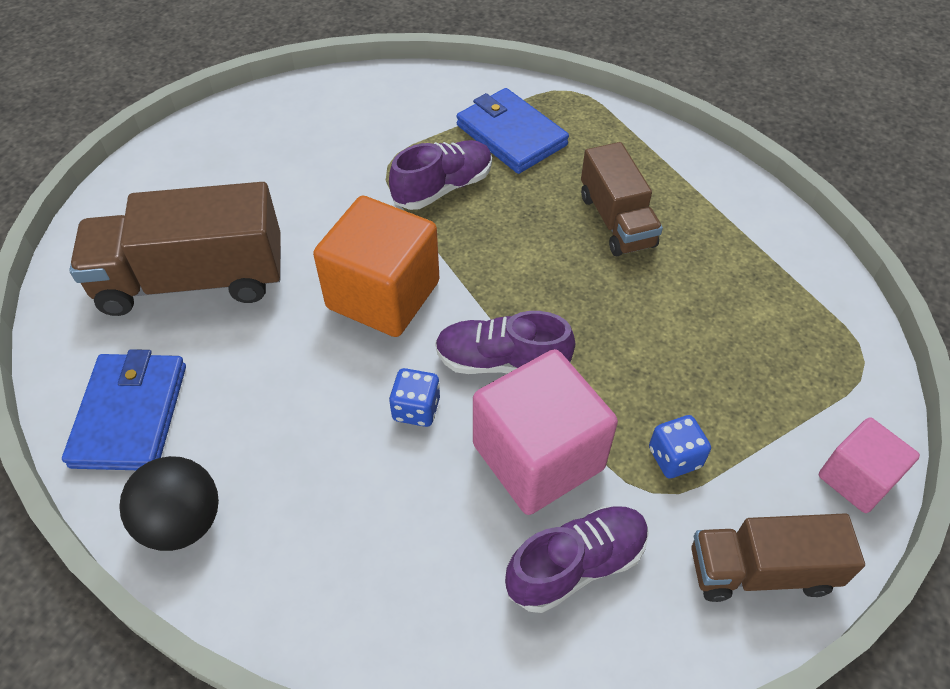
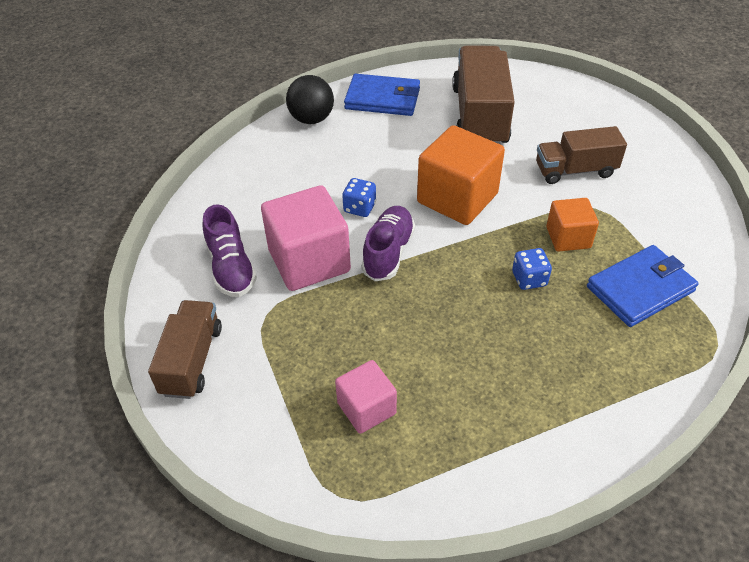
camera: 100 degrees right, 5 degrees down
purple shoe [389,140,492,210] -> orange cube [546,198,599,252]
brown truck [581,142,663,256] -> brown truck moved to [536,126,627,184]
blue dice [649,415,711,479] -> blue dice moved to [512,248,552,290]
pink cube [819,417,920,513] -> pink cube moved to [335,360,397,434]

